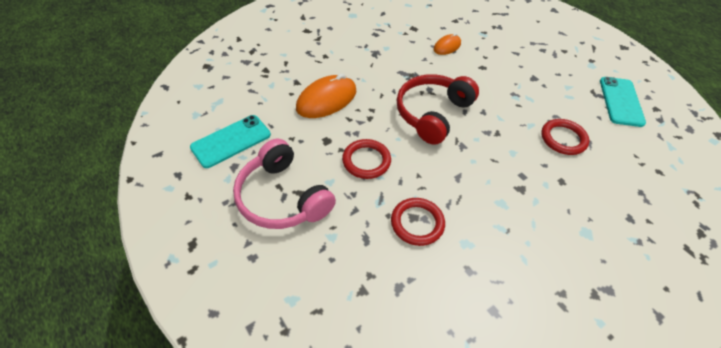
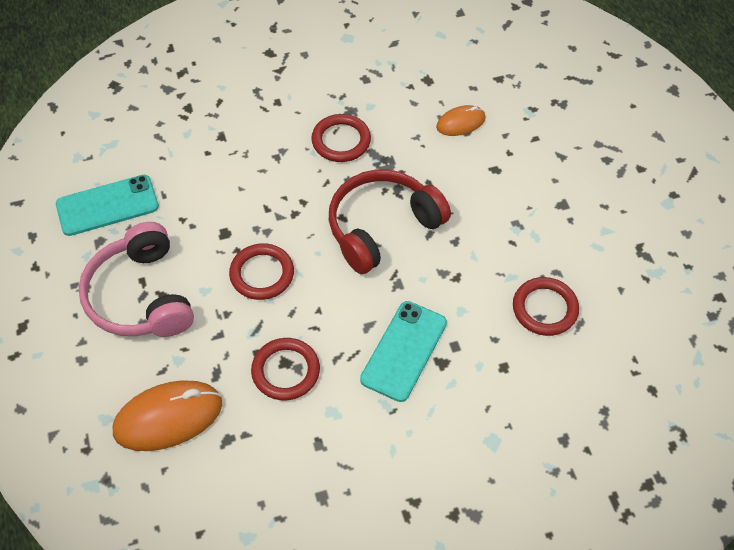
camera: 20 degrees right, 5 degrees up
orange mouse [296,74,357,118] -> orange mouse moved to [113,380,222,451]
turquoise phone [600,77,646,127] -> turquoise phone moved to [360,301,447,402]
none -> red ring [311,114,371,162]

